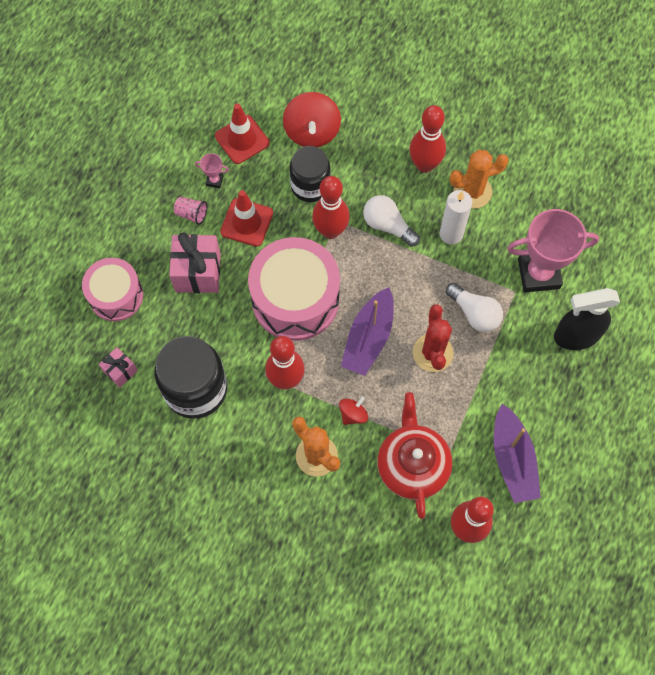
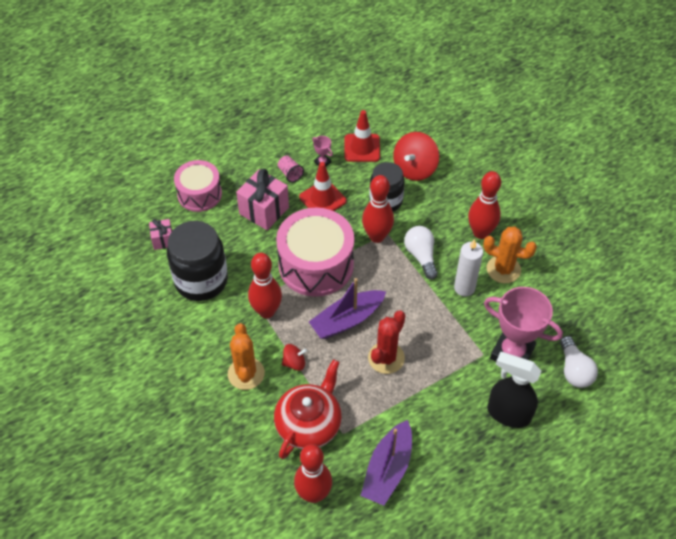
camera: 35 degrees right, 15 degrees down
white light bulb [446,283,503,332] -> white light bulb moved to [560,336,598,388]

